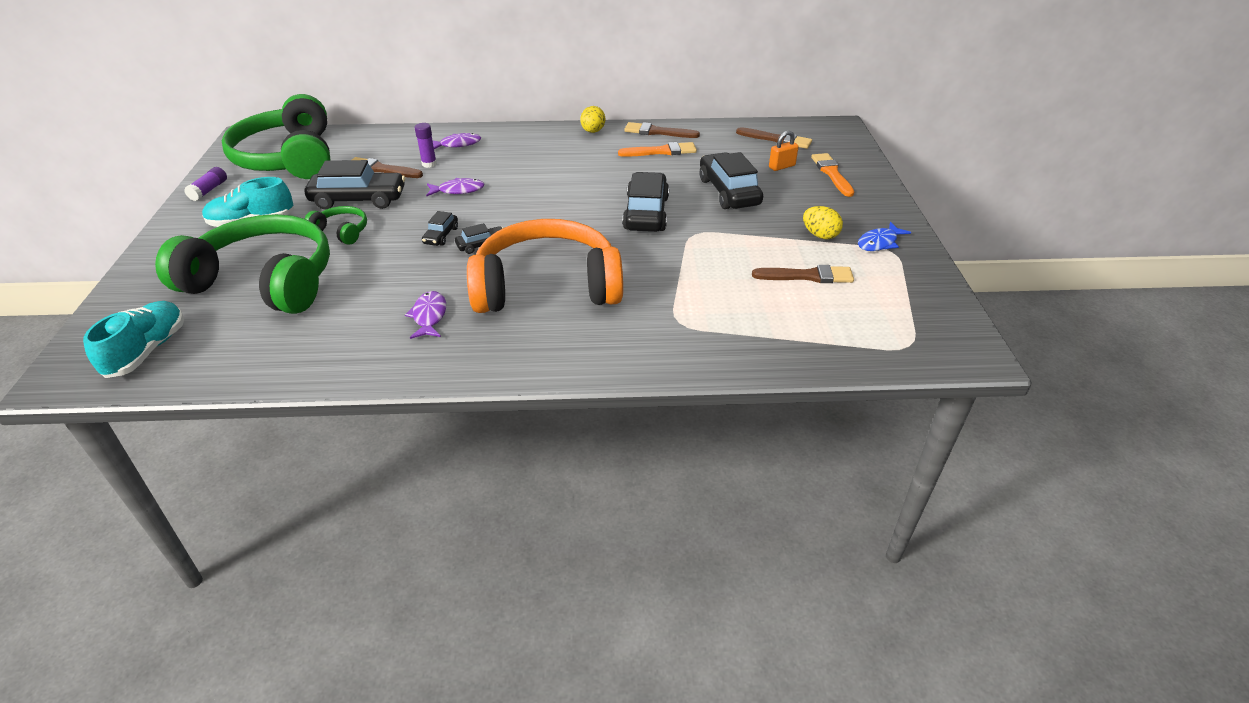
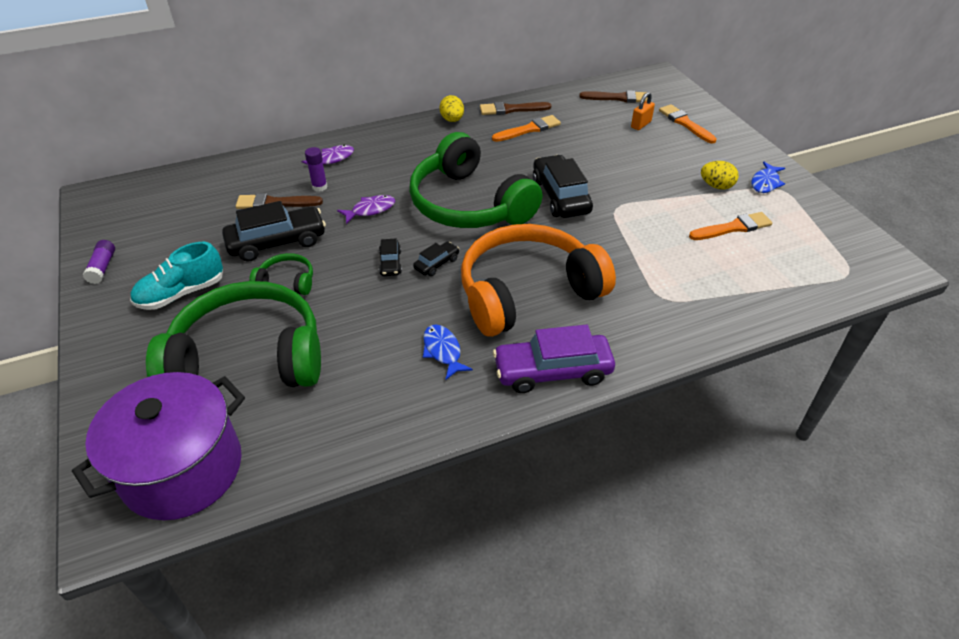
camera: 20 degrees left, 5 degrees up
turquoise shoe [83,301,184,378] -> purple pot [72,372,245,520]
green headphones [222,94,330,179] -> green headphones moved to [409,132,543,228]
purple fish [405,291,446,339] -> blue fish [423,325,473,380]
black car [700,152,763,209] -> none
brown brush [752,265,854,283] -> orange brush [689,212,773,240]
none -> purple car [493,325,615,393]

